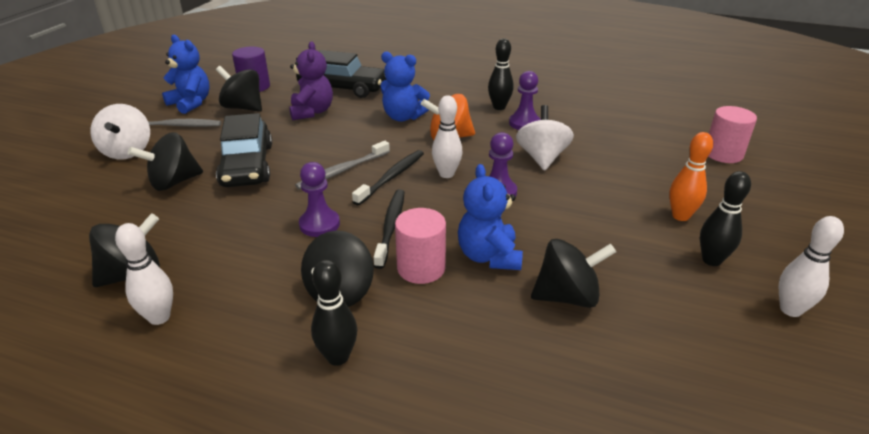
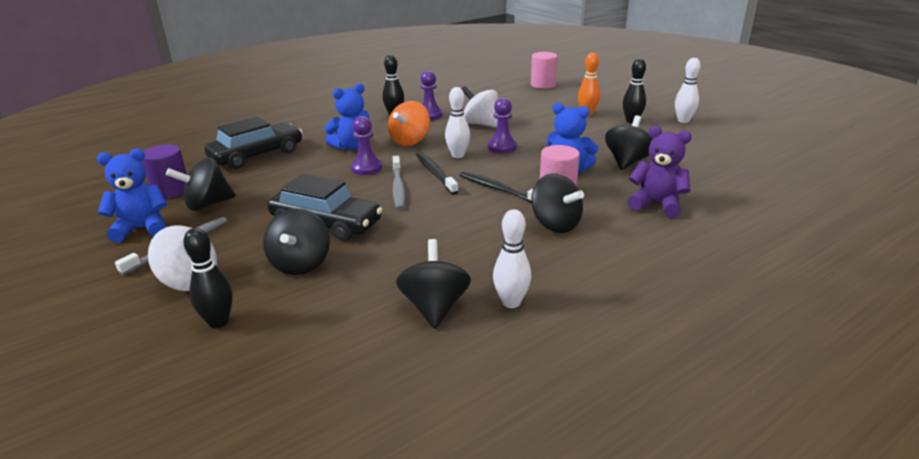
camera: 55 degrees left, 5 degrees down
purple teddy bear [289,42,333,120] -> purple teddy bear moved to [627,126,692,218]
purple pawn [299,162,340,237] -> purple pawn moved to [351,116,382,175]
black bowling pin [311,260,357,366] -> black bowling pin moved to [183,228,233,328]

